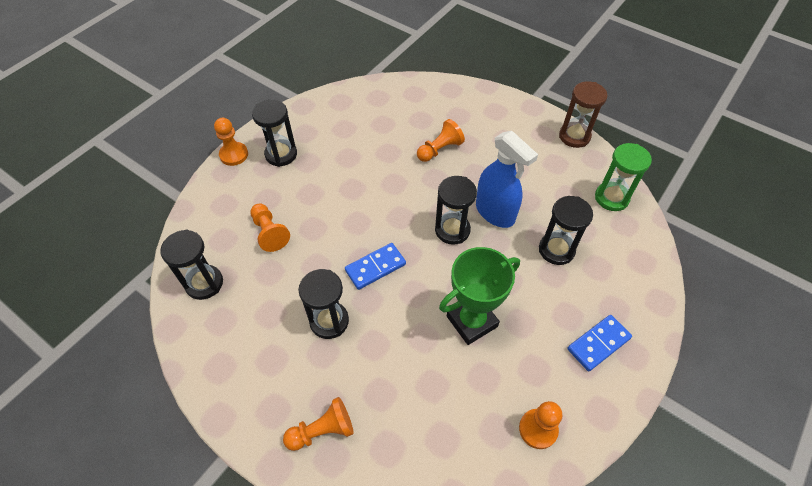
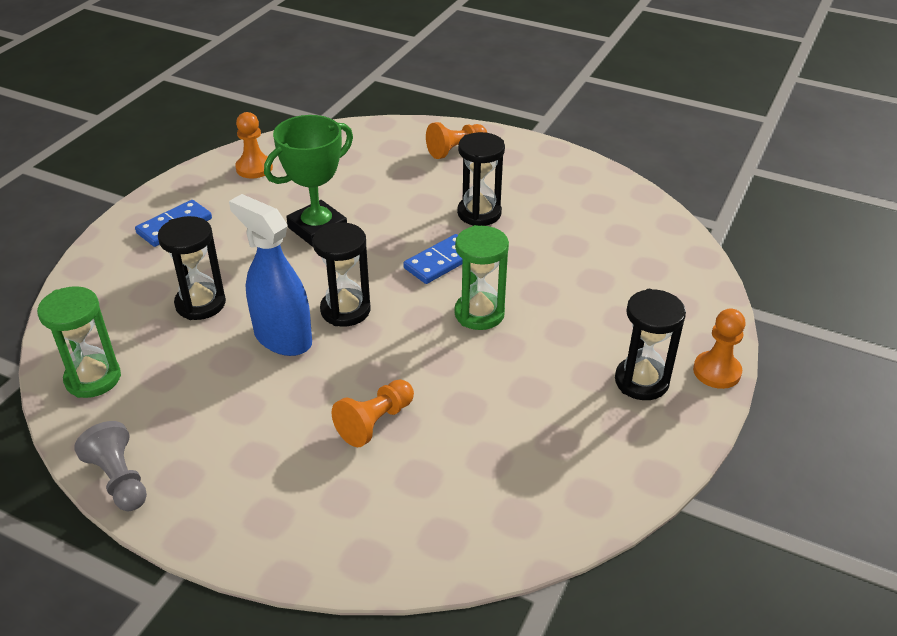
camera: 170 degrees right, 15 degrees down
black hourglass [160,229,223,300] -> none
orange pawn [250,204,290,252] -> none
brown hourglass [559,81,608,148] -> grey pawn [74,421,147,511]
none -> green hourglass [454,225,509,330]

